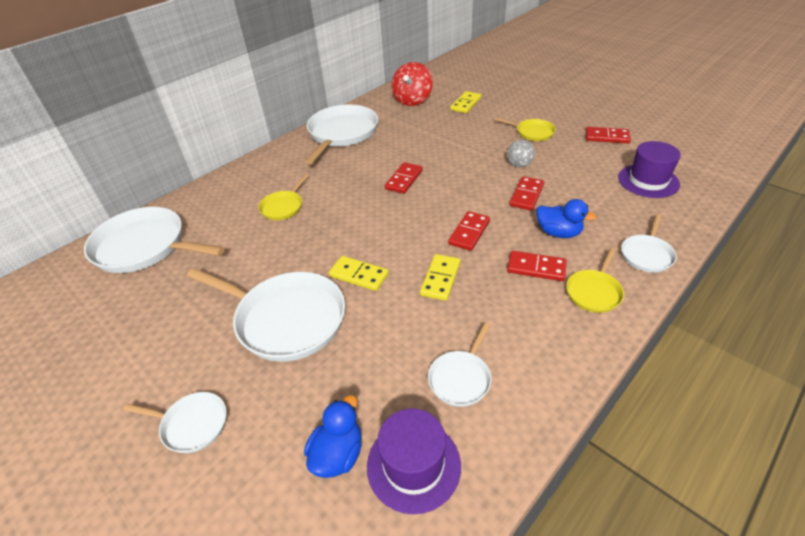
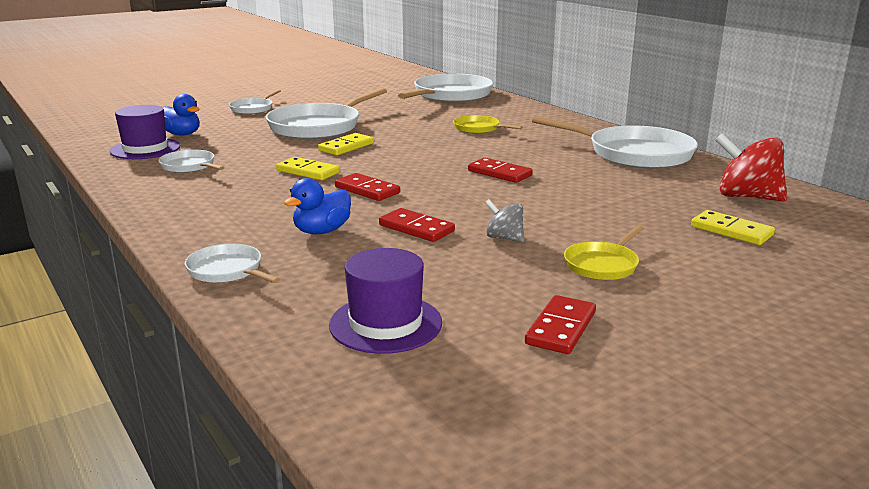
camera: 100 degrees right, 20 degrees down
red domino [507,251,567,281] -> none
yellow pan [566,248,624,313] -> none

